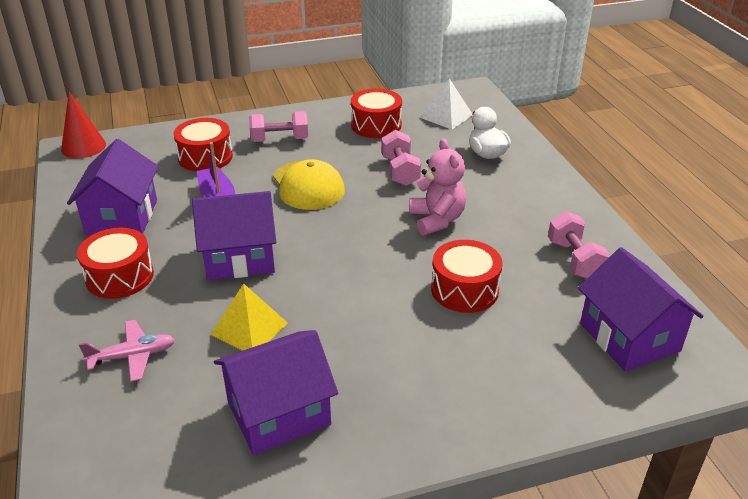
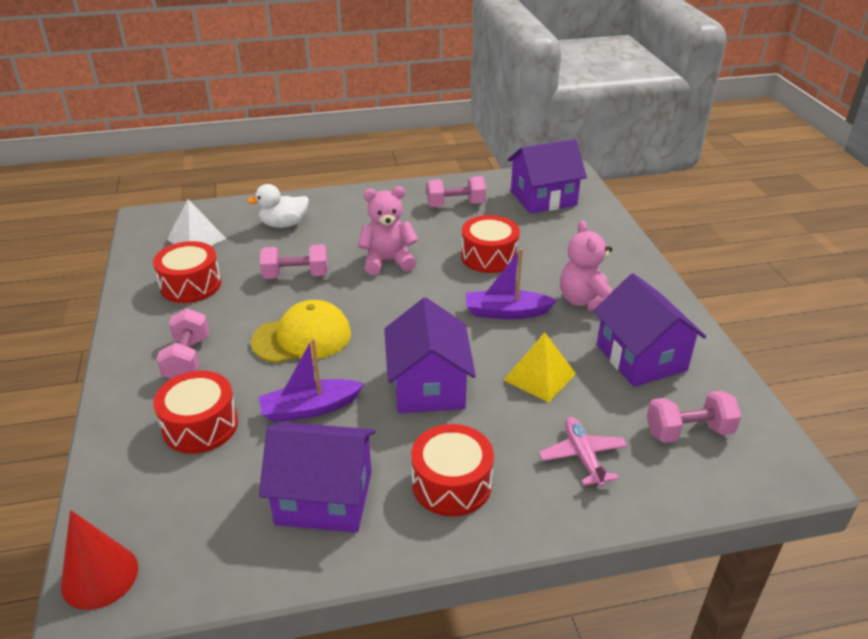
camera: 85 degrees left, 0 degrees up
none -> purple boat [466,248,557,319]
none -> pink teddy bear [560,220,612,311]
none -> pink dumbbell [647,391,741,443]

